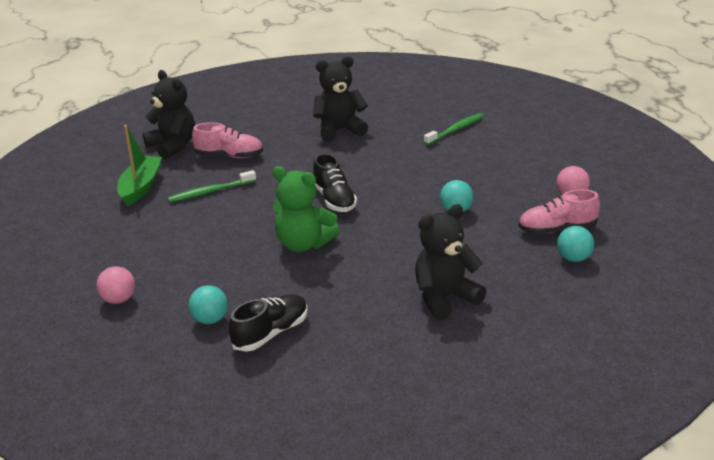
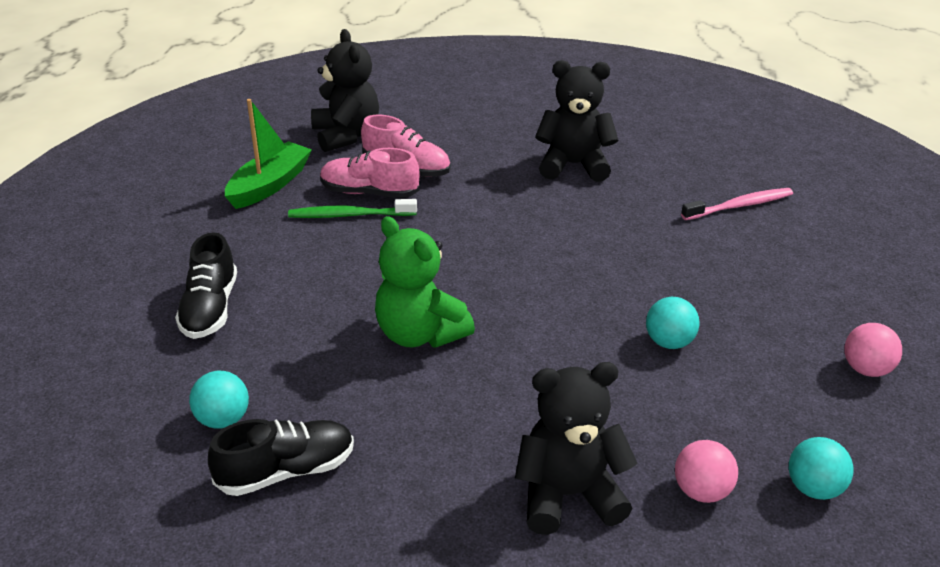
camera: 20 degrees right, 5 degrees up
pink ball [96,266,135,304] -> pink ball moved to [675,440,738,503]
black shoe [313,153,357,212] -> black shoe moved to [175,232,237,339]
green toothbrush [424,113,483,145] -> pink toothbrush [681,188,793,220]
pink shoe [518,189,600,234] -> pink shoe moved to [320,148,420,198]

